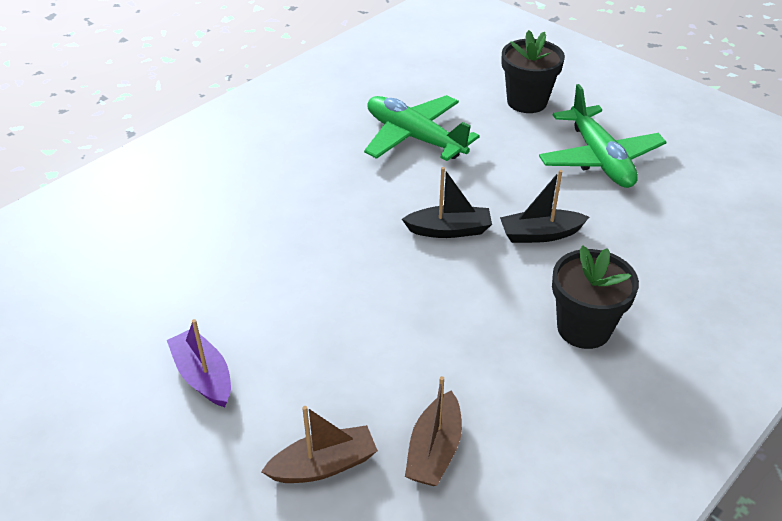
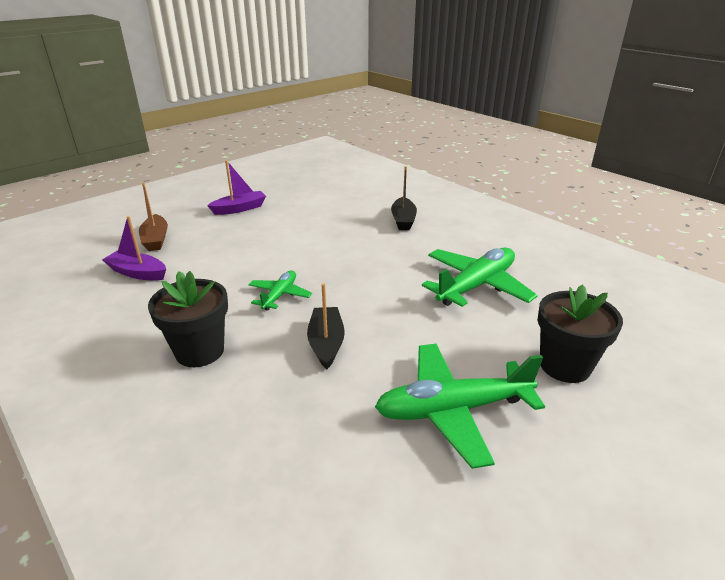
camera: 95 degrees right, 10 degrees down
black boat [402,167,492,238] -> black boat moved to [391,166,417,230]
brown boat [405,376,462,486] -> purple boat [102,216,166,281]
none -> green plane [248,270,312,311]

